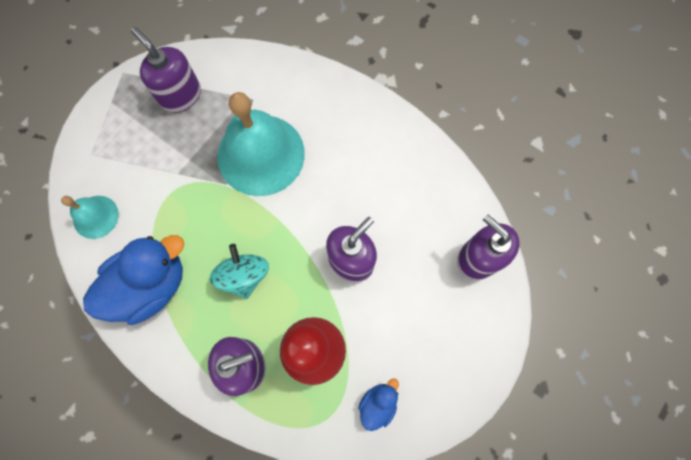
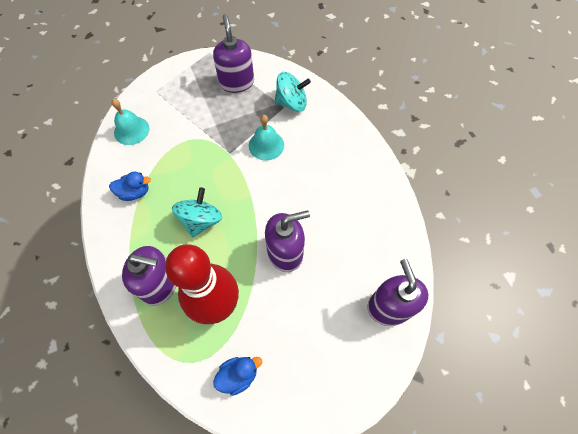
camera: 30 degrees right, 10 degrees down
blue duck [83,235,184,325] -> blue duck [109,172,151,201], size x0.48
turquoise bell [217,92,305,196] -> turquoise bell [249,115,284,160], size x0.50
none -> turquoise spinning top [275,72,311,112]

